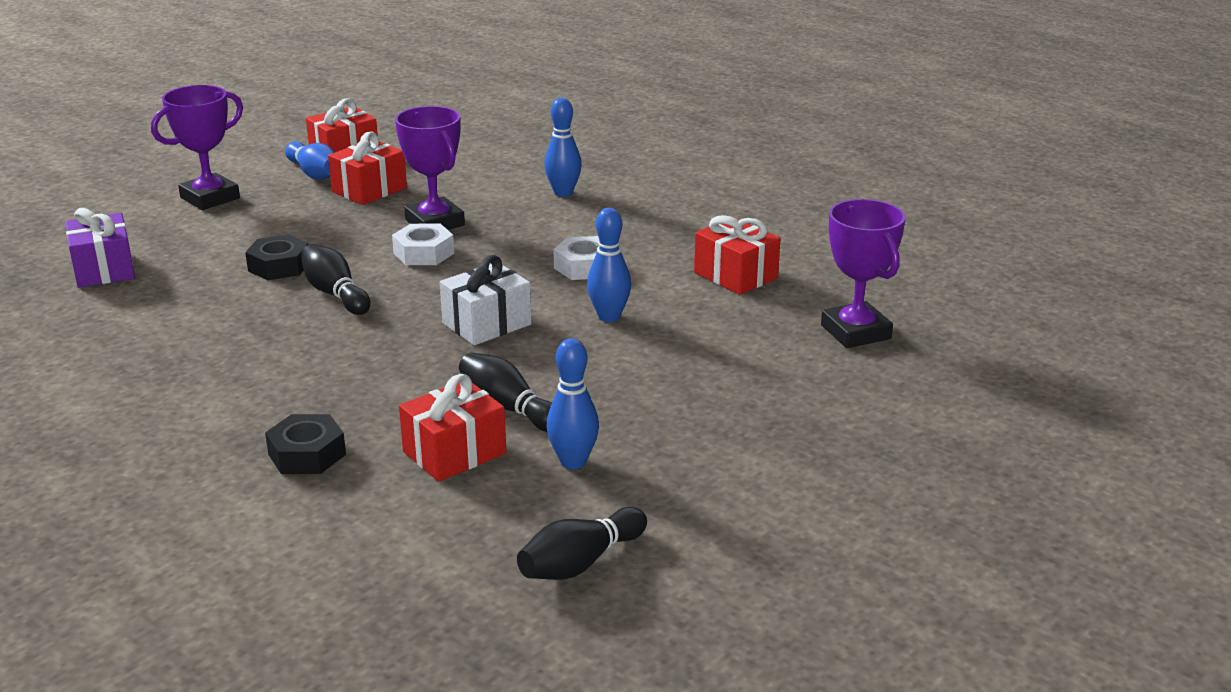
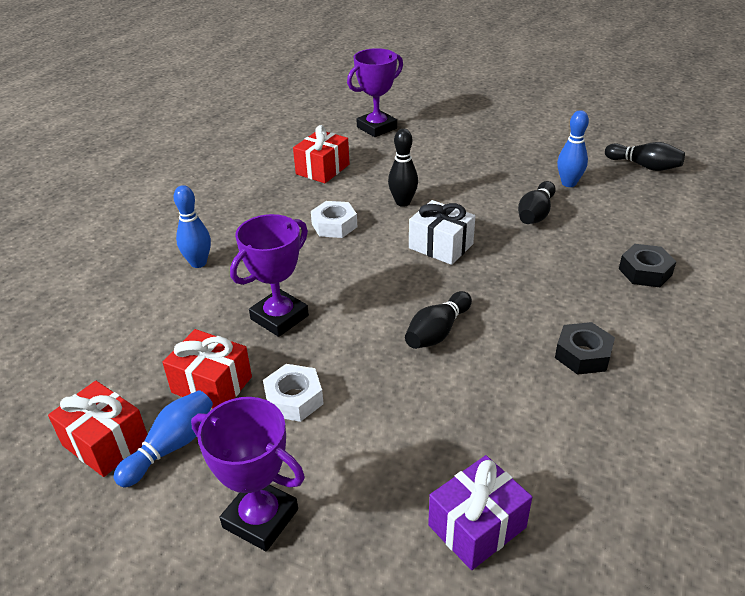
camera: 105 degrees left, 10 degrees up
black nut [245,234,308,280] -> black nut moved to [555,322,615,375]
white nut [392,224,454,265] -> white nut moved to [263,364,324,422]
red gift [399,374,506,482] -> none
blue bowling pin [587,208,631,322] -> black bowling pin [388,129,418,207]

